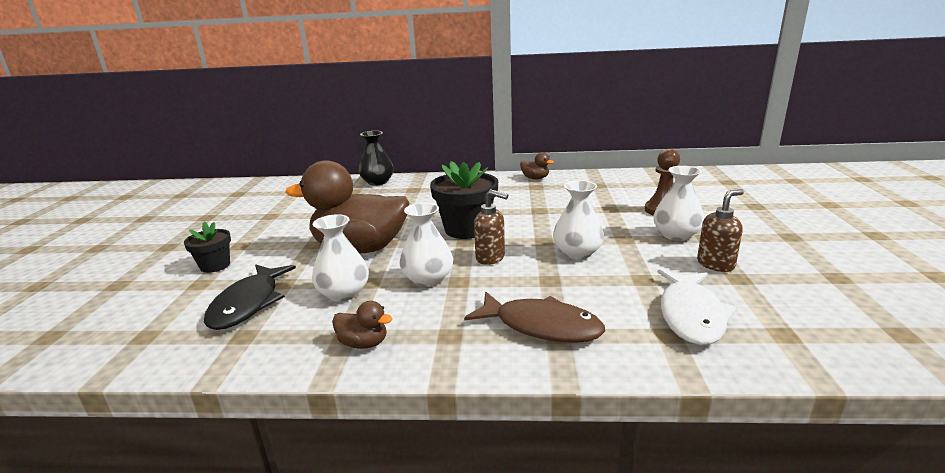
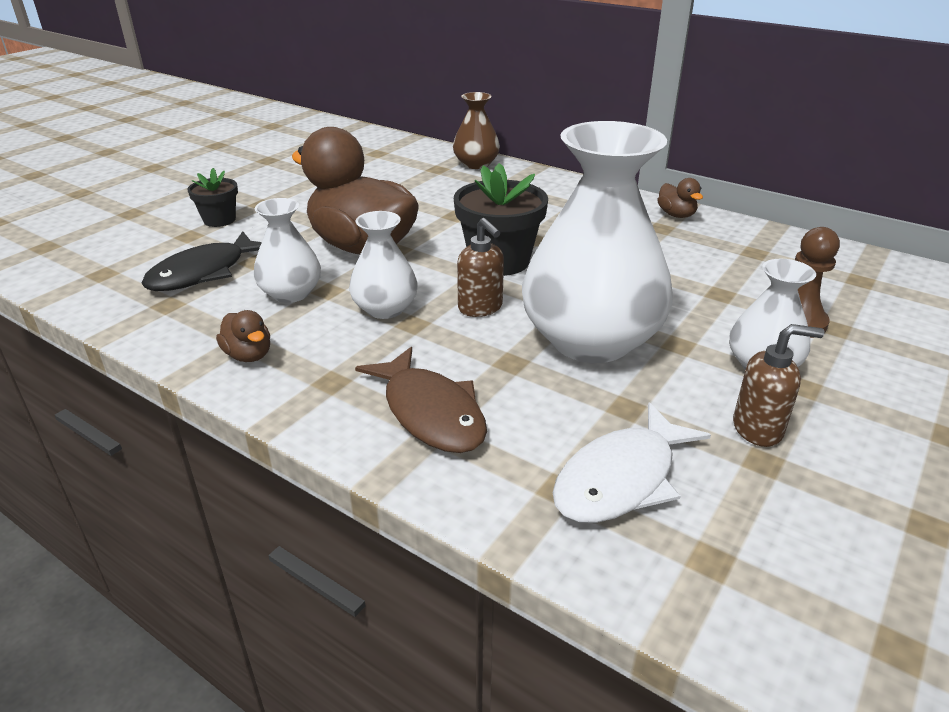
camera: 30 degrees right, 10 degrees up
black vase [359,131,394,186] -> brown vase [453,92,500,169]
white vase [553,180,604,259] -> white vase [522,121,673,363], size x2.00

